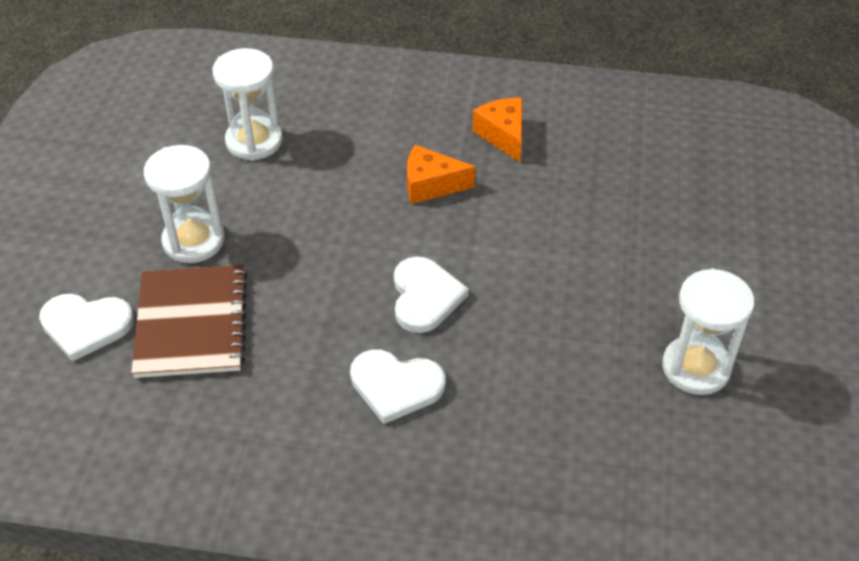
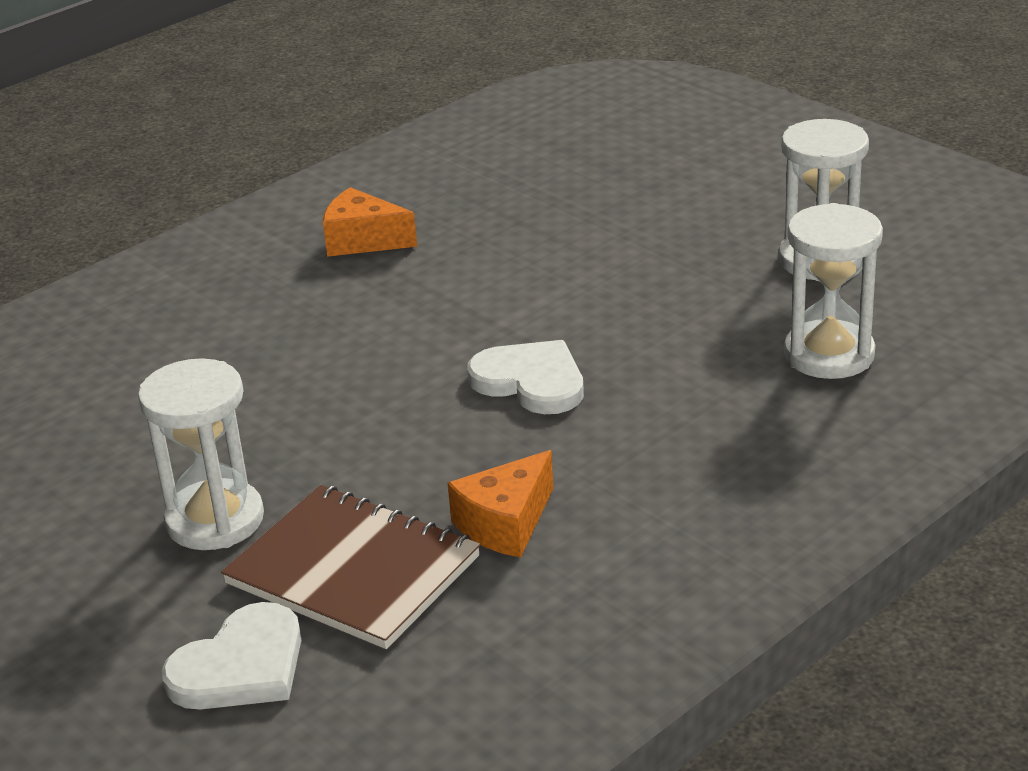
camera: 50 degrees left, 15 degrees down
white hourglass [212,48,283,161] -> white hourglass moved to [784,203,883,379]
white heart [350,349,445,424] -> none
orange cheese [407,145,475,204] -> orange cheese moved to [448,450,553,558]

